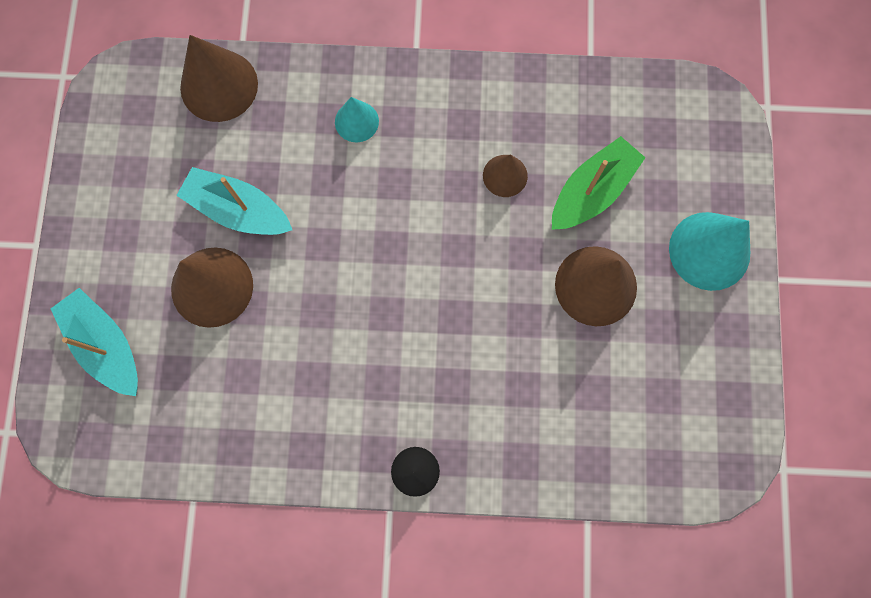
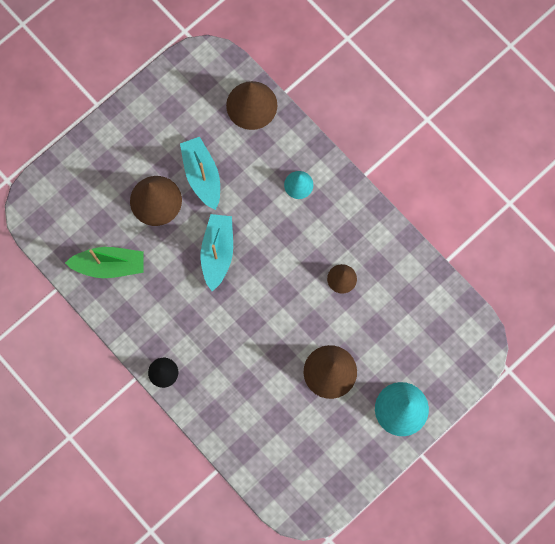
camera: 45 degrees right, 0 degrees up
turquoise boat [51,288,138,396] -> turquoise boat moved to [201,214,233,291]
green boat [552,136,645,230] -> green boat moved to [65,247,144,278]

